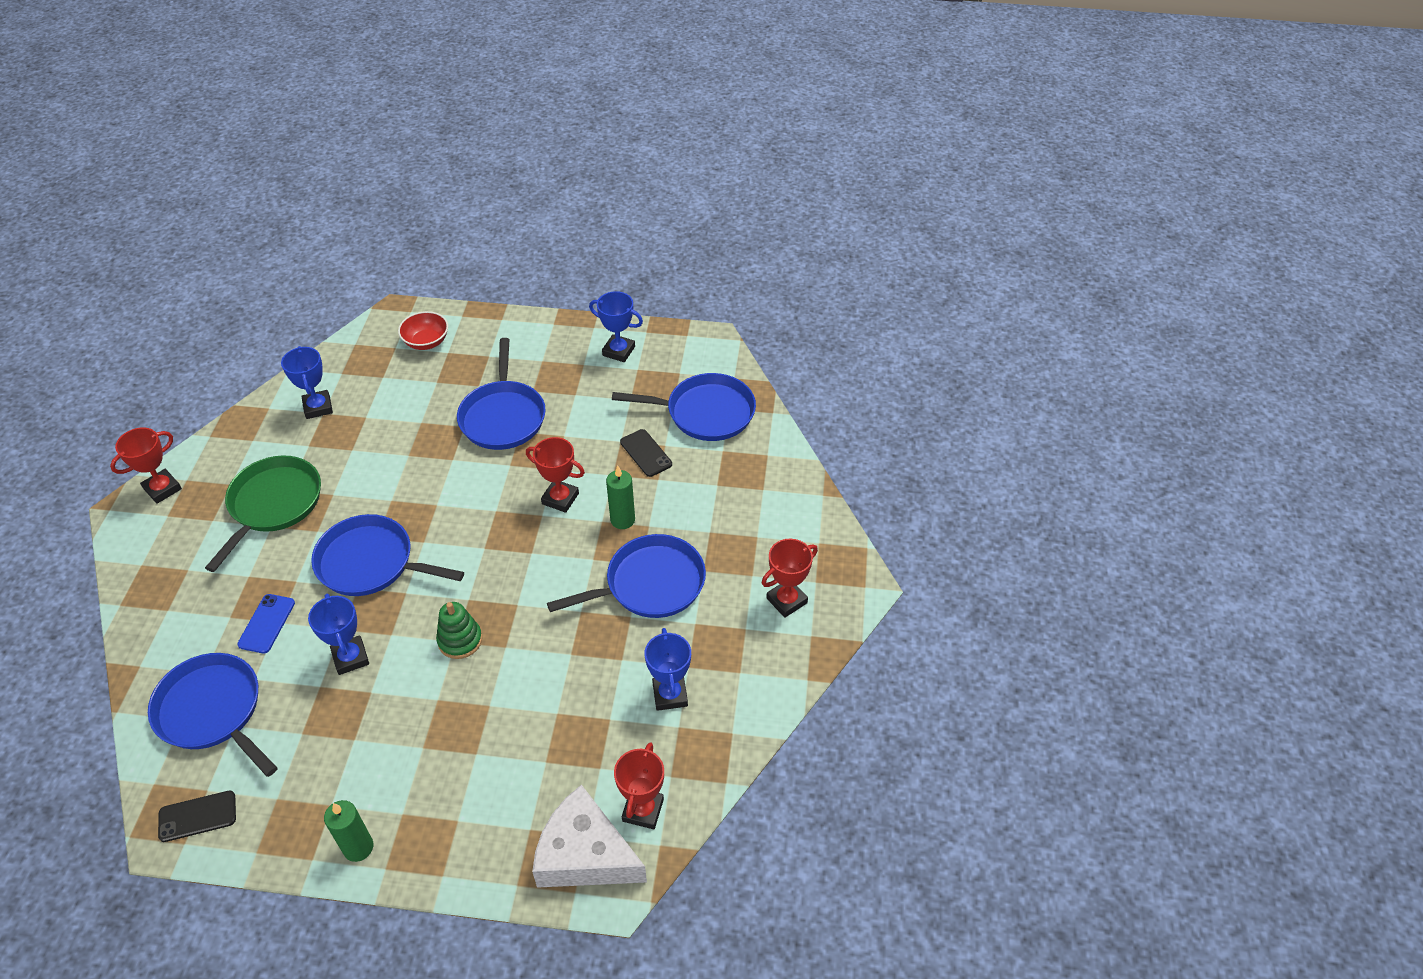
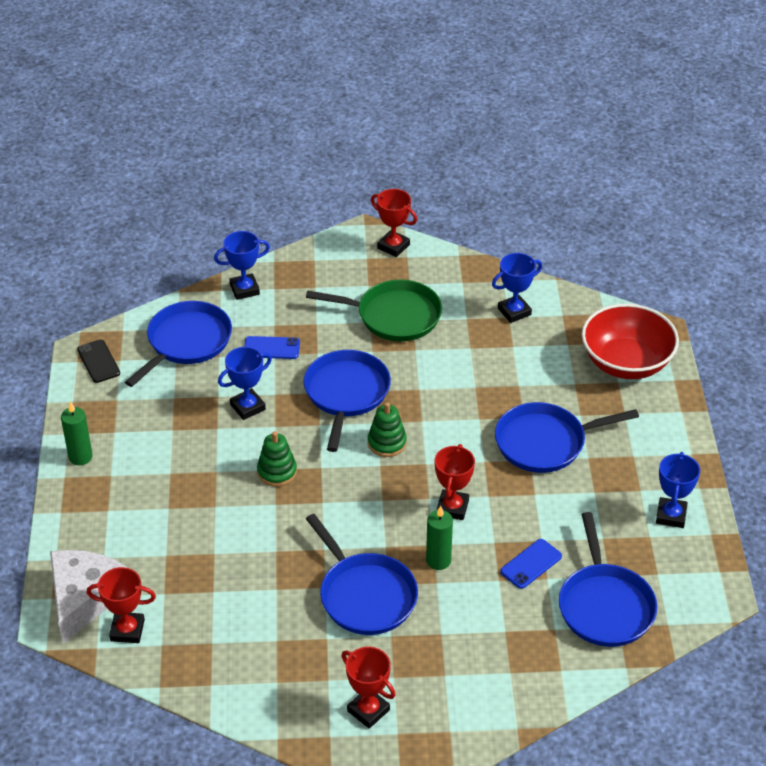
camera: 80 degrees right, 5 degrees down
red bowl [398,311,448,350] -> red bowl [582,304,679,379], size x1.87
black phone [620,429,672,477] -> blue phone [500,539,562,589]
blue trophy [645,628,691,711] -> blue trophy moved to [214,231,270,300]
none -> green stacking toy [368,402,407,457]

